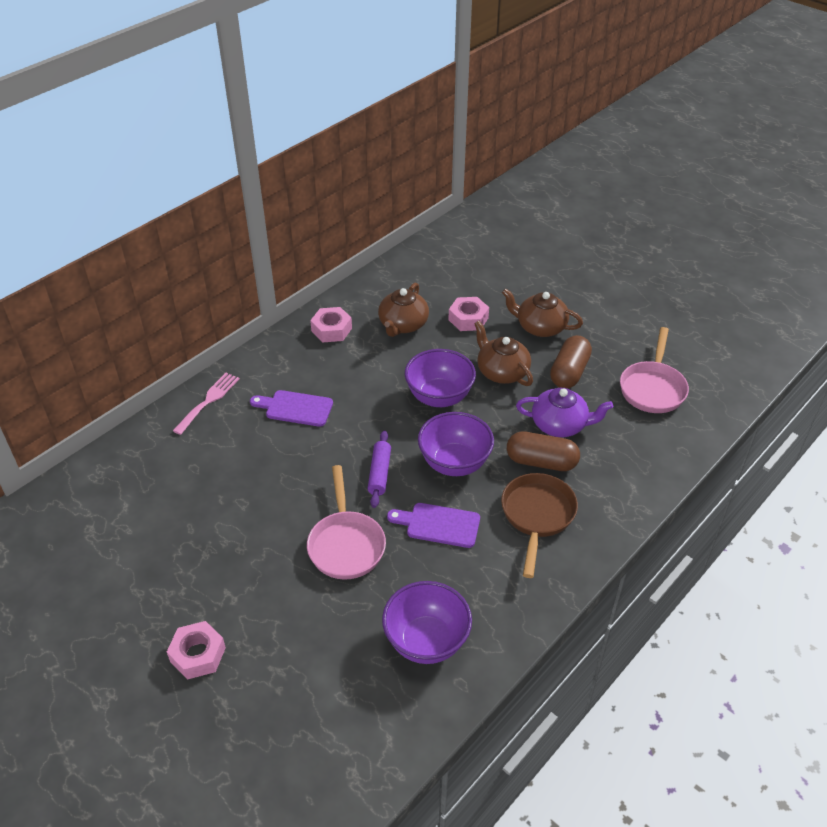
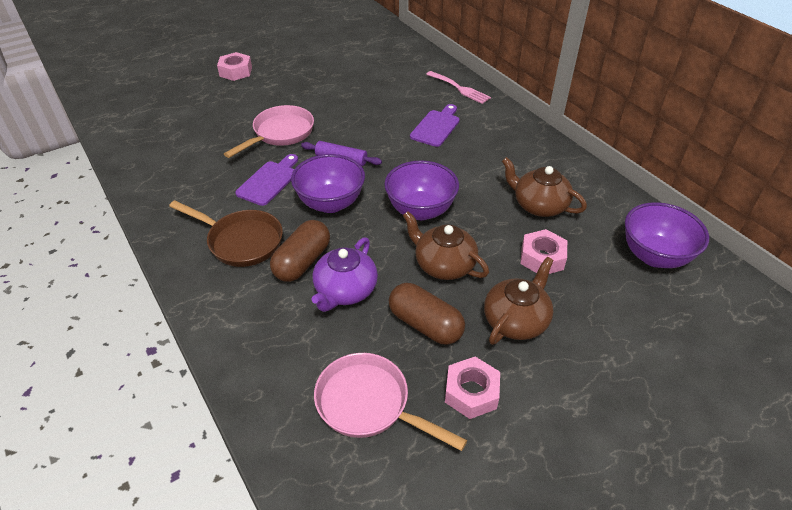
camera: 105 degrees right, 0 degrees up
pink pan [307,465,386,580] -> pink pan turned 120 degrees clockwise [224,105,314,158]
pink nut [310,307,352,342] -> pink nut moved to [445,357,500,419]
purple bowl [382,581,472,664] -> purple bowl moved to [625,202,709,268]
brown teapot [474,321,533,386] -> brown teapot turned 120 degrees counterclockwise [403,211,489,280]

